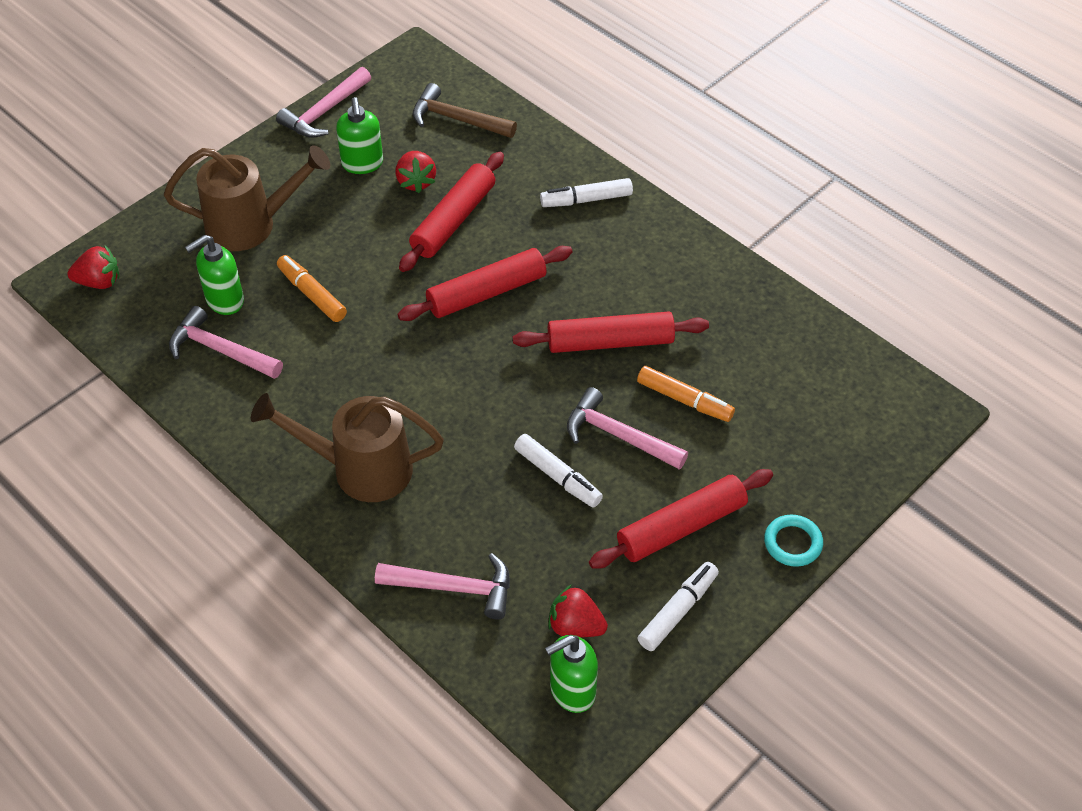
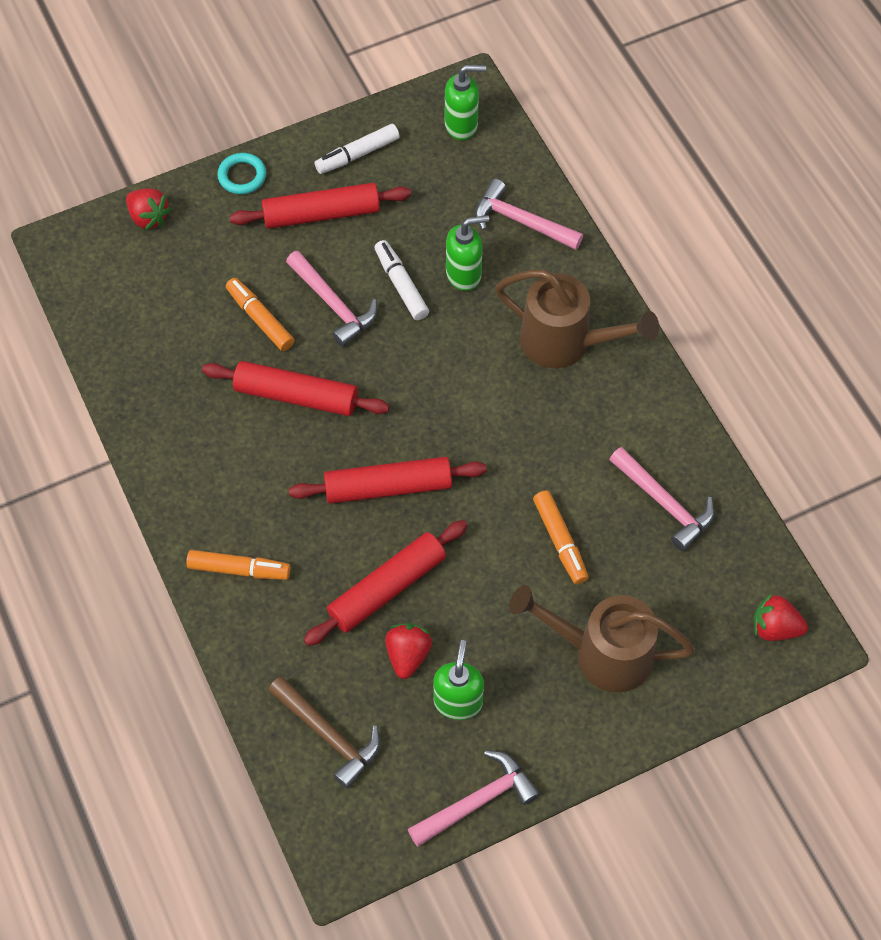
camera: 160 degrees left, 10 degrees up
green soap dispenser [185,235,244,315] -> green soap dispenser moved to [446,215,490,291]
white marker [540,178,633,207] -> orange marker [186,550,290,580]
red strawberry [548,585,608,637] -> red strawberry moved to [126,188,171,230]

